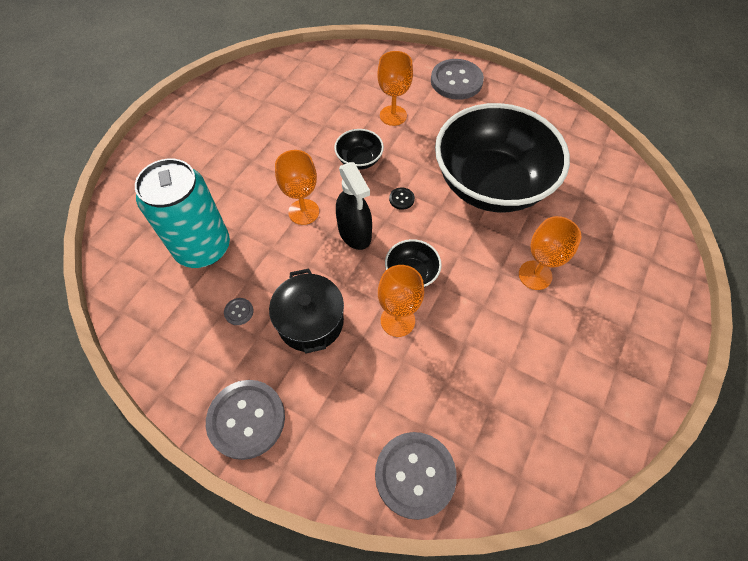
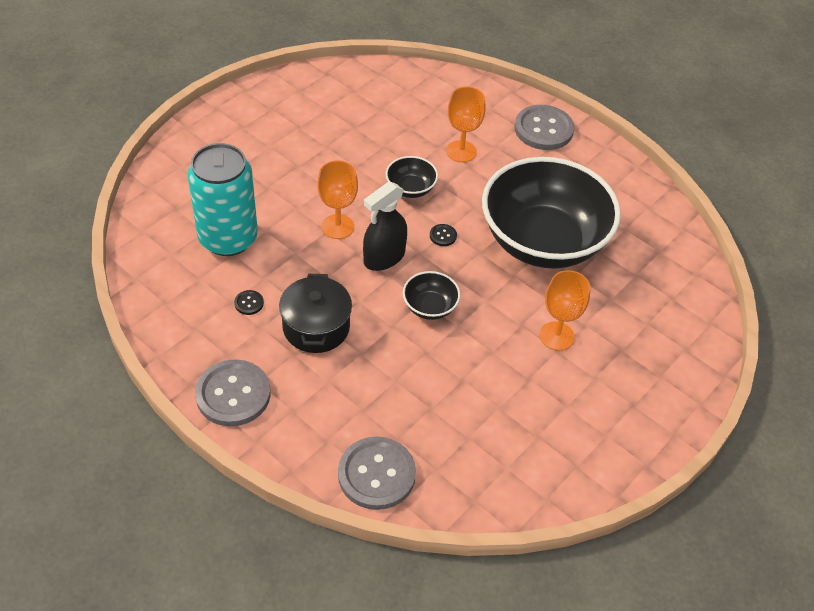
camera: 10 degrees right, 10 degrees down
grey button [224,298,253,325] -> black button [234,290,264,315]
black spray bottle [336,162,372,250] -> black spray bottle turned 60 degrees clockwise [363,181,407,271]
orange goblet [378,265,424,337] -> none

